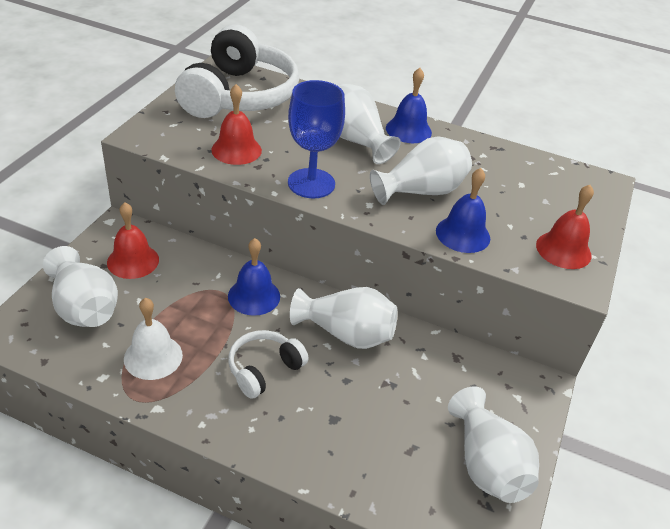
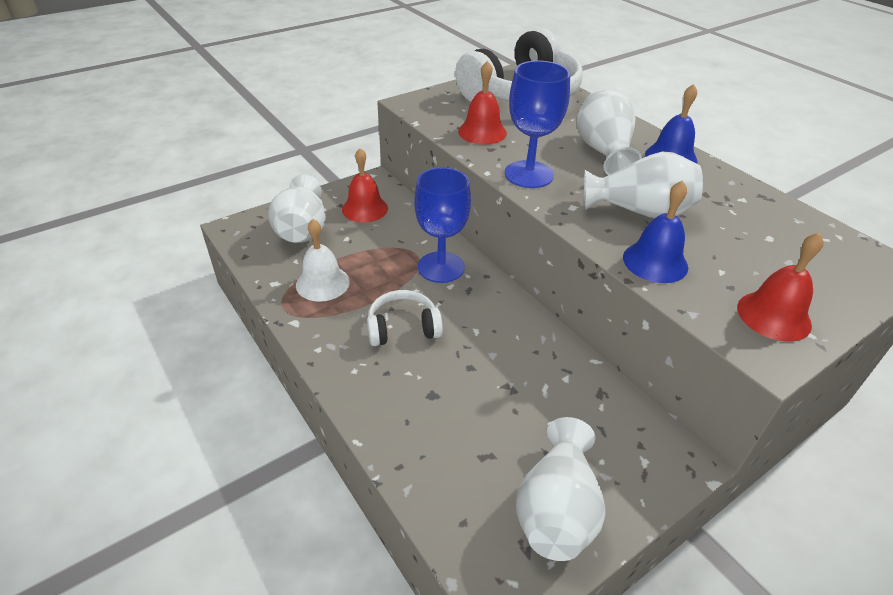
camera: 35 degrees right, 0 degrees up
blue bell [228,238,280,316] -> blue goblet [414,167,471,283]
white vase [290,287,398,349] -> none

